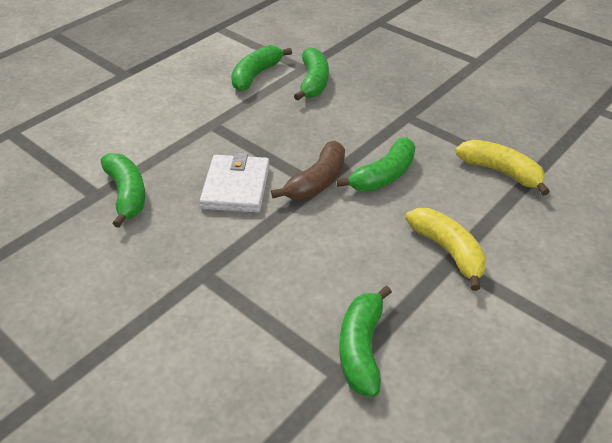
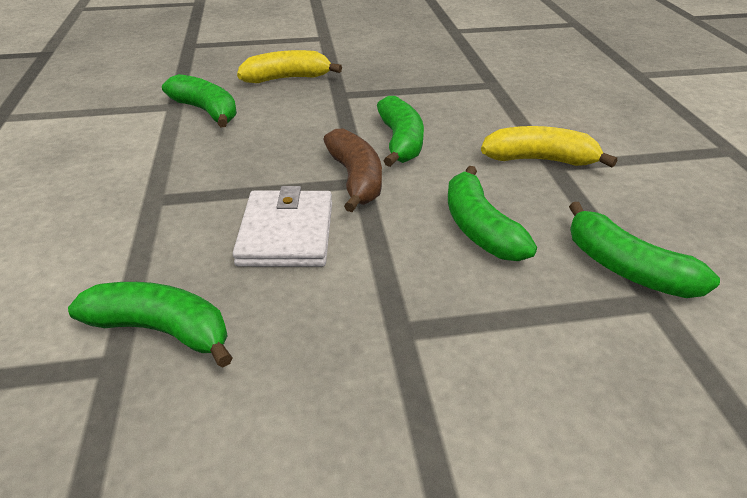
camera: 50 degrees left, 5 degrees down
white wallet [200,153,270,213] -> white wallet turned 45 degrees clockwise [233,186,332,267]
green banana [231,45,292,91] -> green banana moved to [448,166,537,261]
yellow banana [455,140,550,196] -> yellow banana moved to [237,50,342,83]

